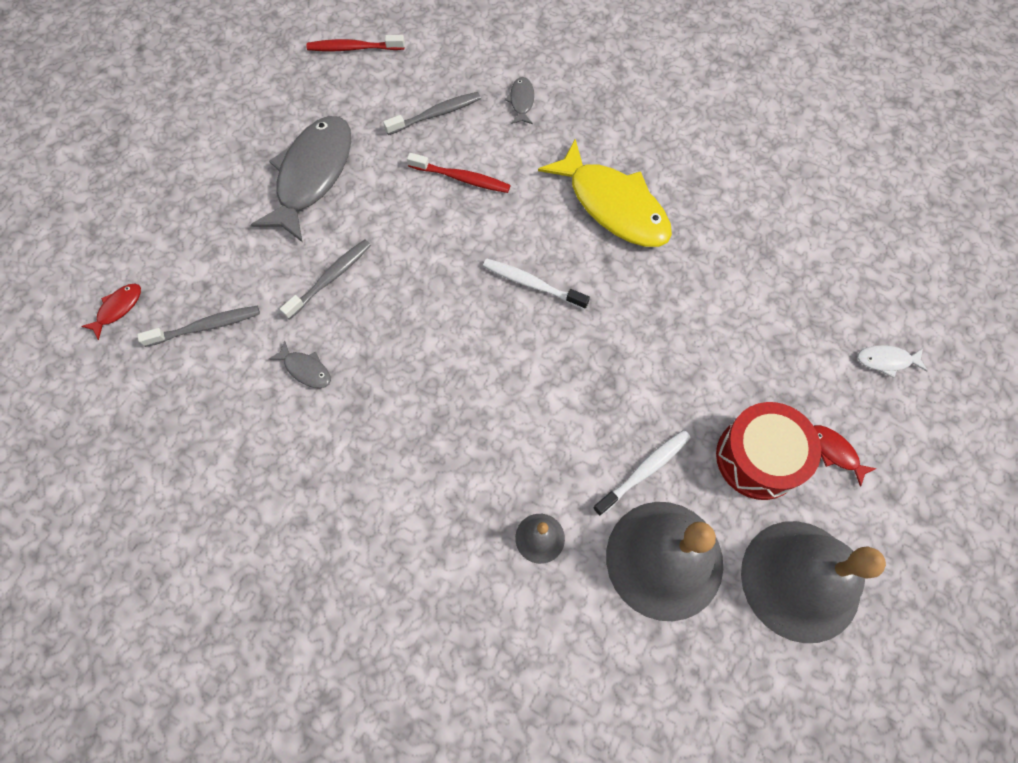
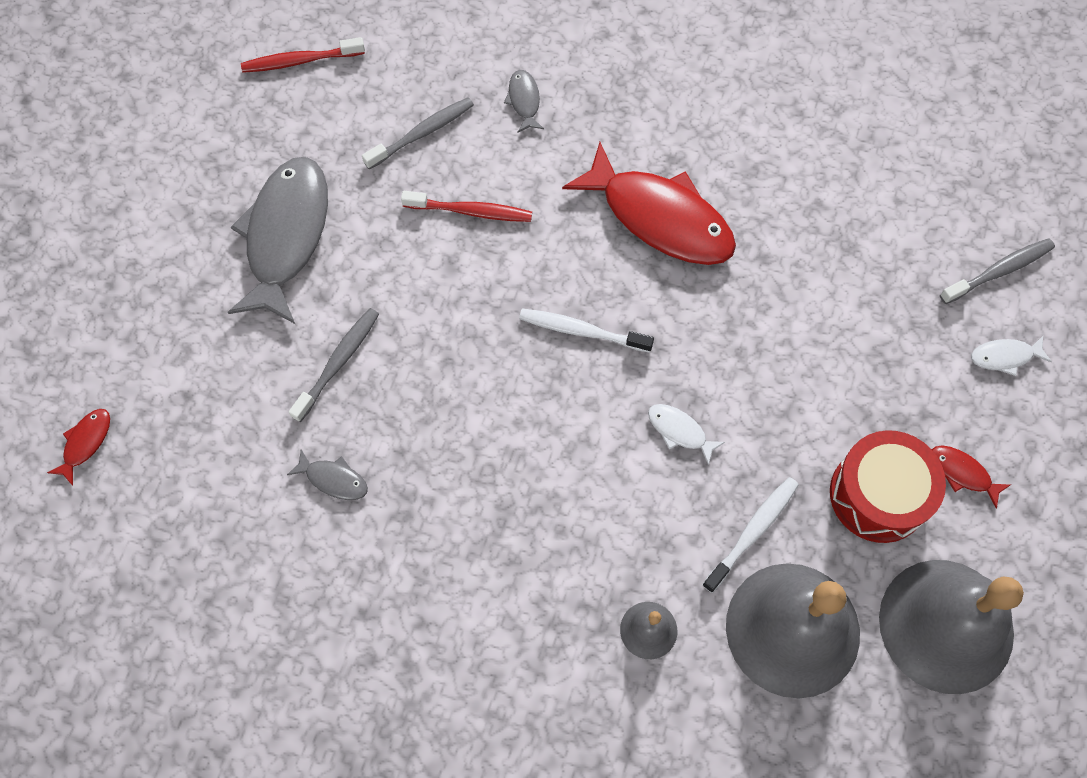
camera: 10 degrees left, 0 degrees up
grey toothbrush [137,306,260,347] -> grey toothbrush moved to [940,238,1055,304]
yellow fish [538,139,672,247] -> red fish [562,142,736,265]
none -> white fish [648,404,725,465]

